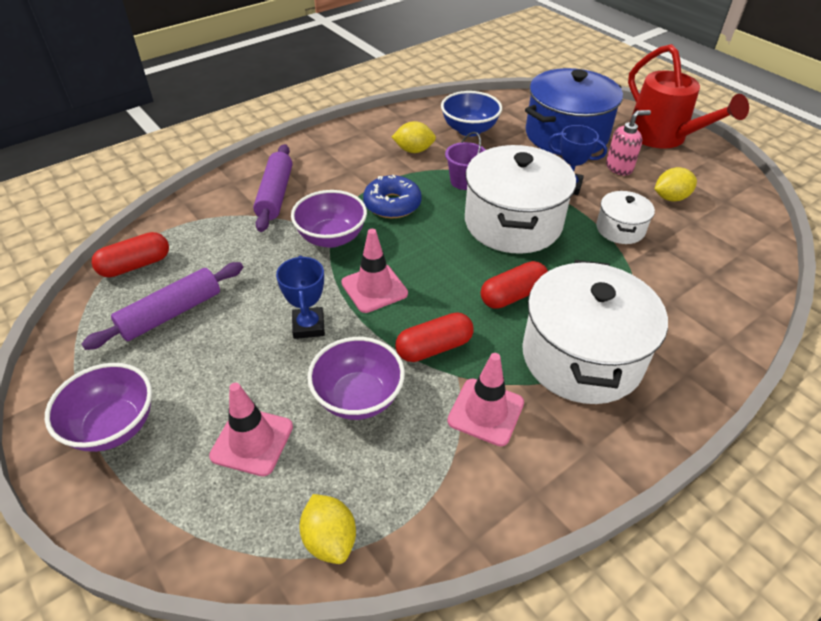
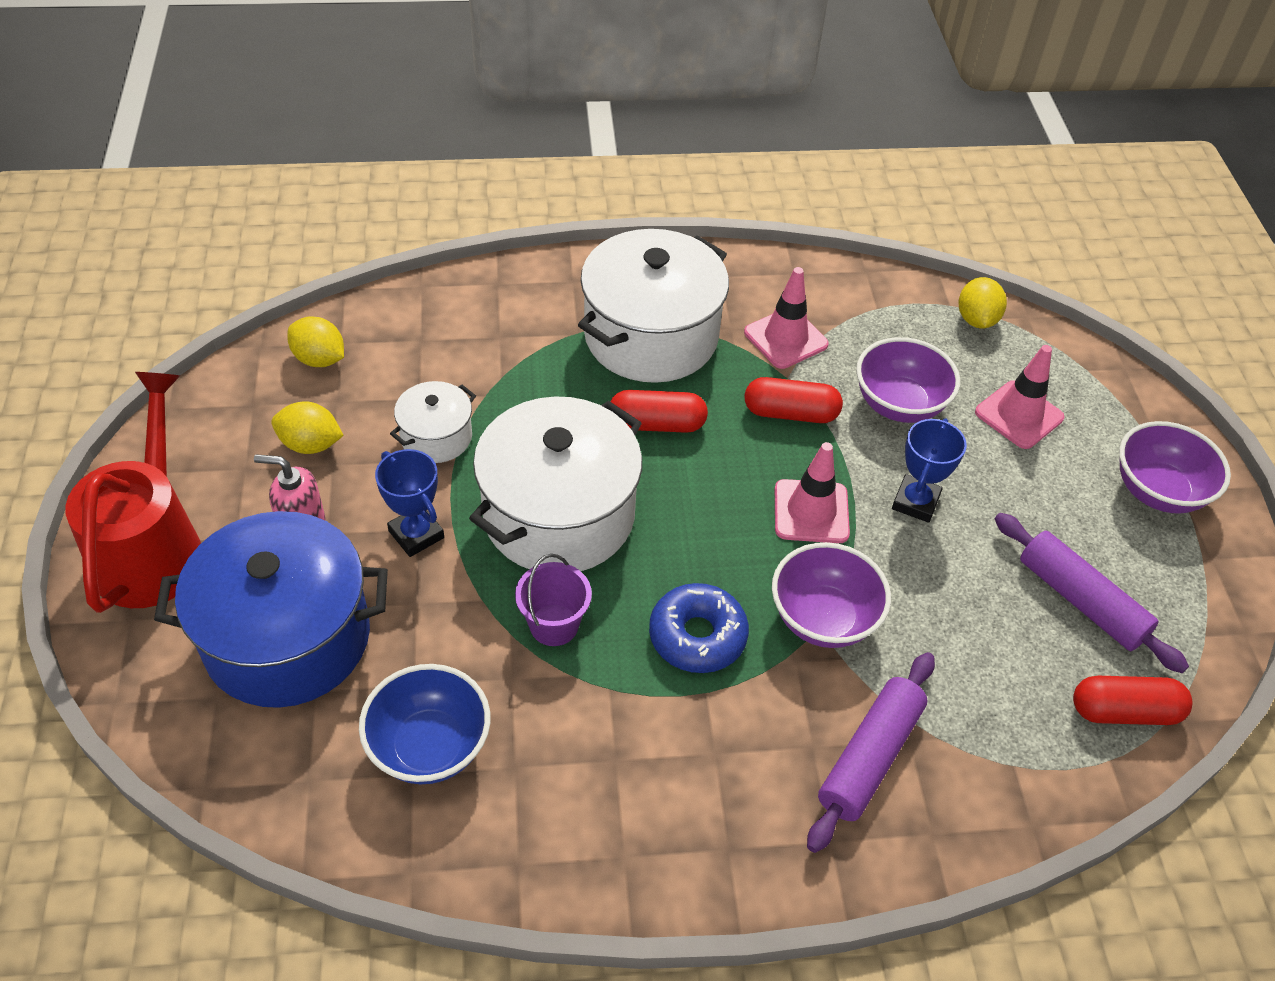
camera: 150 degrees left, 5 degrees up
purple rolling pin [82,262,243,350] -> purple rolling pin turned 60 degrees clockwise [995,513,1189,673]
yellow lemon [392,121,436,153] -> yellow lemon moved to [287,316,344,367]

